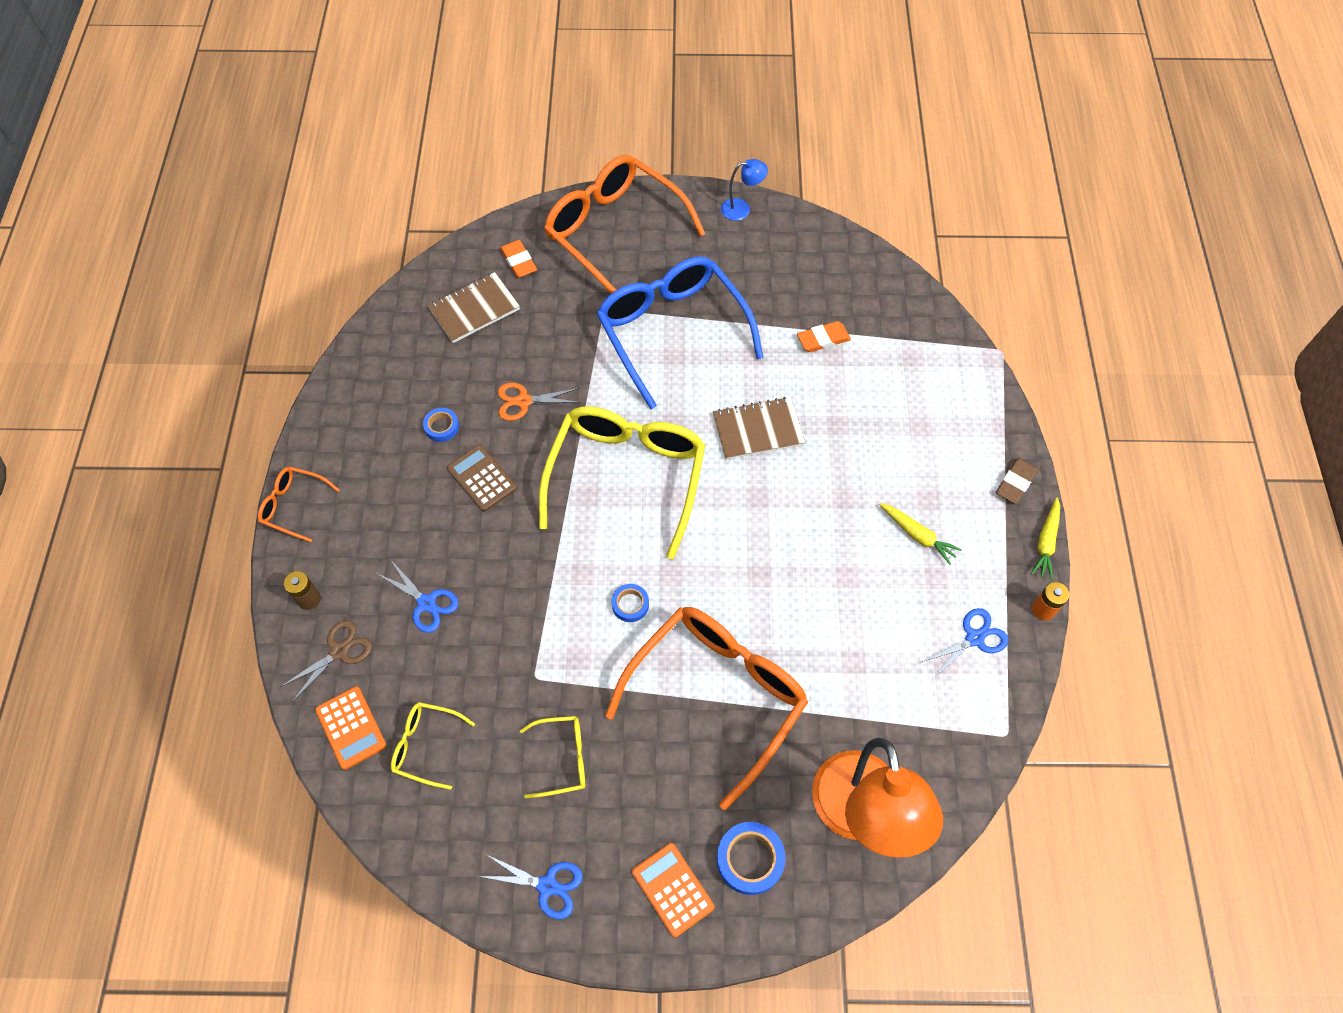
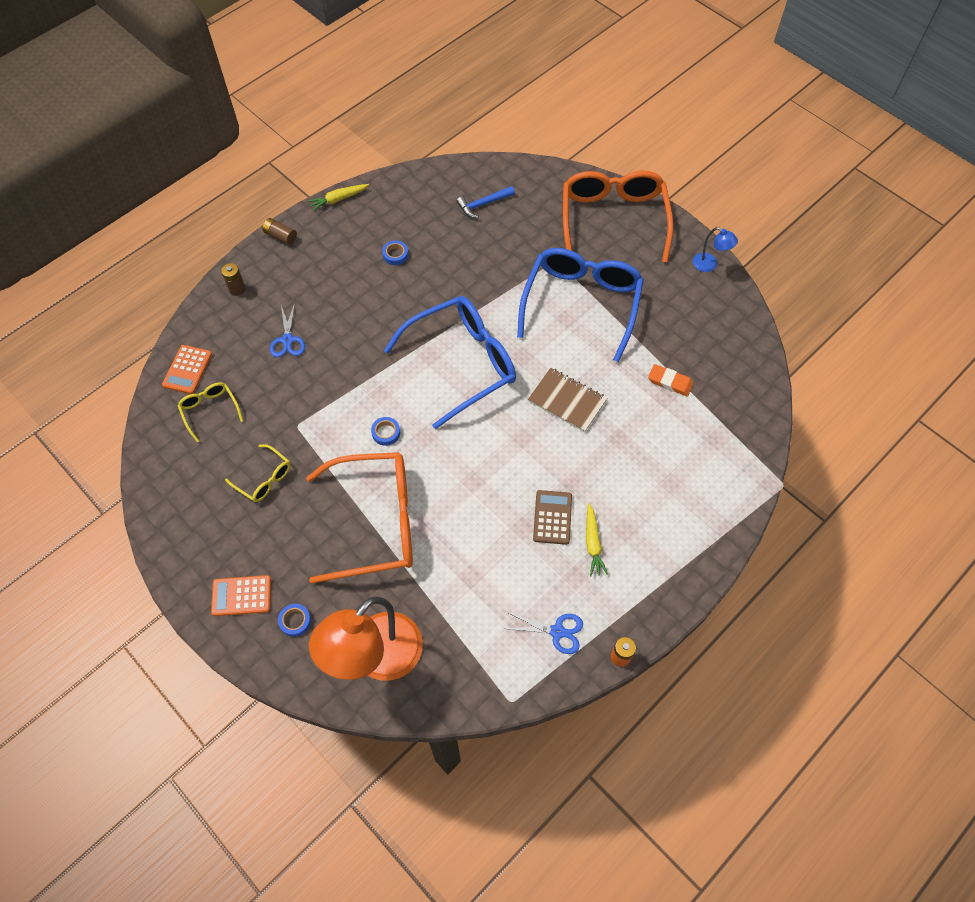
camera: 45 degrees right, 0 degrees up
orange glasses [258,467,340,542] -> brown battery [262,218,297,245]
brown scissors [280,620,372,701] -> none
brown notebook [428,272,520,343] -> blue hammer [457,186,515,218]
brown calculator [447,445,517,512] -> brown calculator moved to [533,490,572,545]
blue scissors [478,855,583,919] -> none
orange scissors [498,383,581,421] -> none
orange eraser [500,240,537,278] -> none
yellow glasses [539,406,705,559] -> blue glasses [384,296,516,429]
orange calculator [632,843,715,937] -> orange calculator turned 105 degrees counterclockwise [211,575,271,616]
blue tape [717,822,786,895] -> blue tape [278,604,311,637], size x0.61
brown eraser [996,458,1039,504] -> none
yellow carrot [1031,497,1060,580] -> yellow carrot moved to [308,184,369,211]

